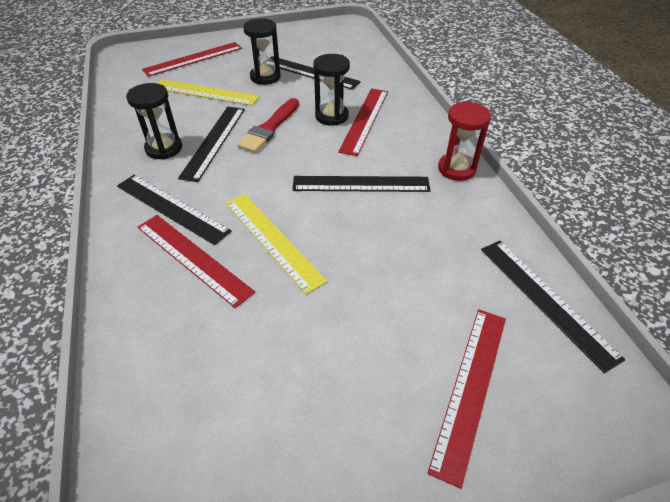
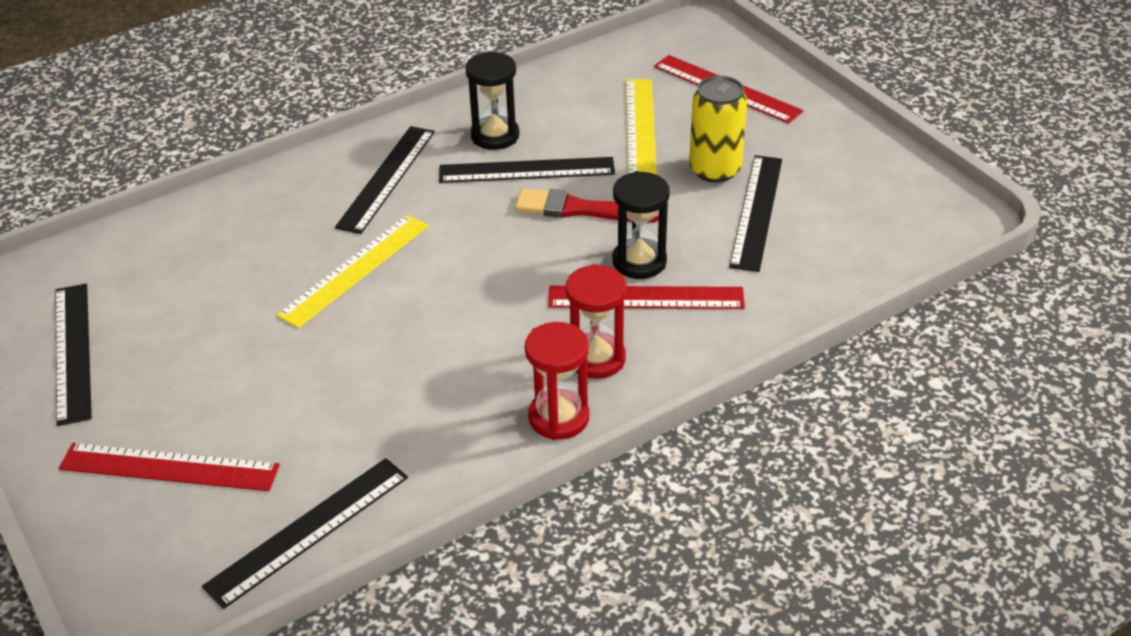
camera: 75 degrees right, 5 degrees down
red ruler [137,215,255,308] -> none
black hourglass [243,18,281,85] -> yellow can [689,76,747,183]
black ruler [292,176,431,192] -> black ruler moved to [55,284,92,426]
none -> red hourglass [565,264,627,379]

